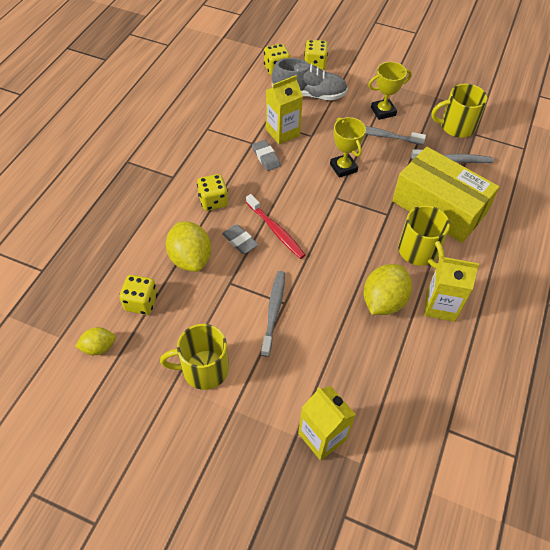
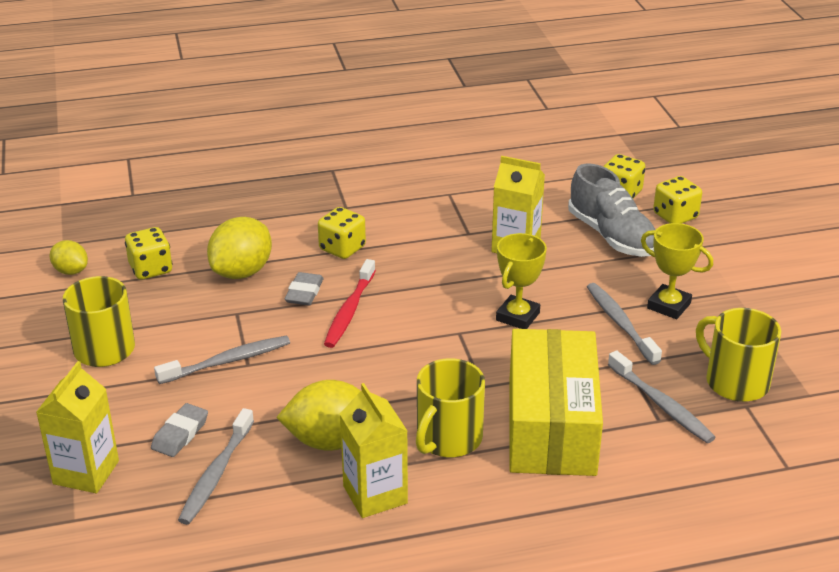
camera: 55 degrees right, 20 degrees down
grey eraser [252,140,281,171] -> grey eraser moved to [151,403,208,457]
none -> grey toothbrush [178,408,254,525]

